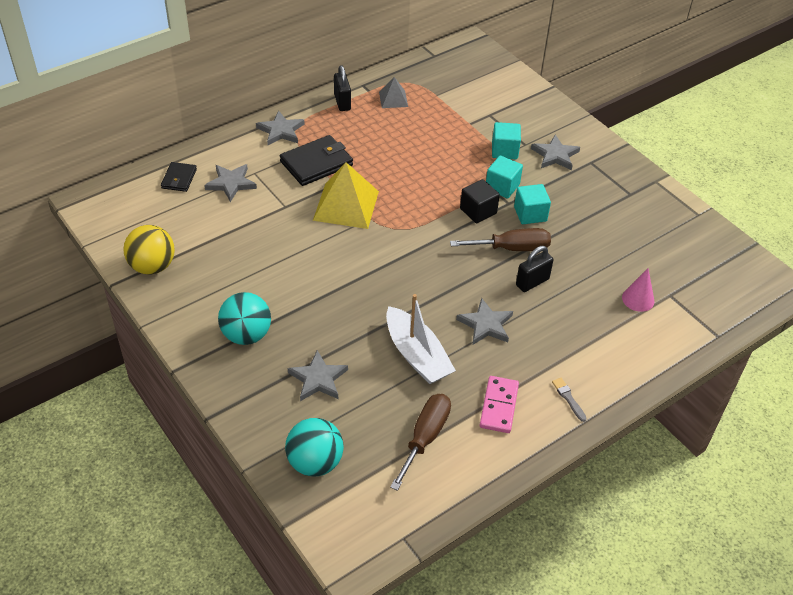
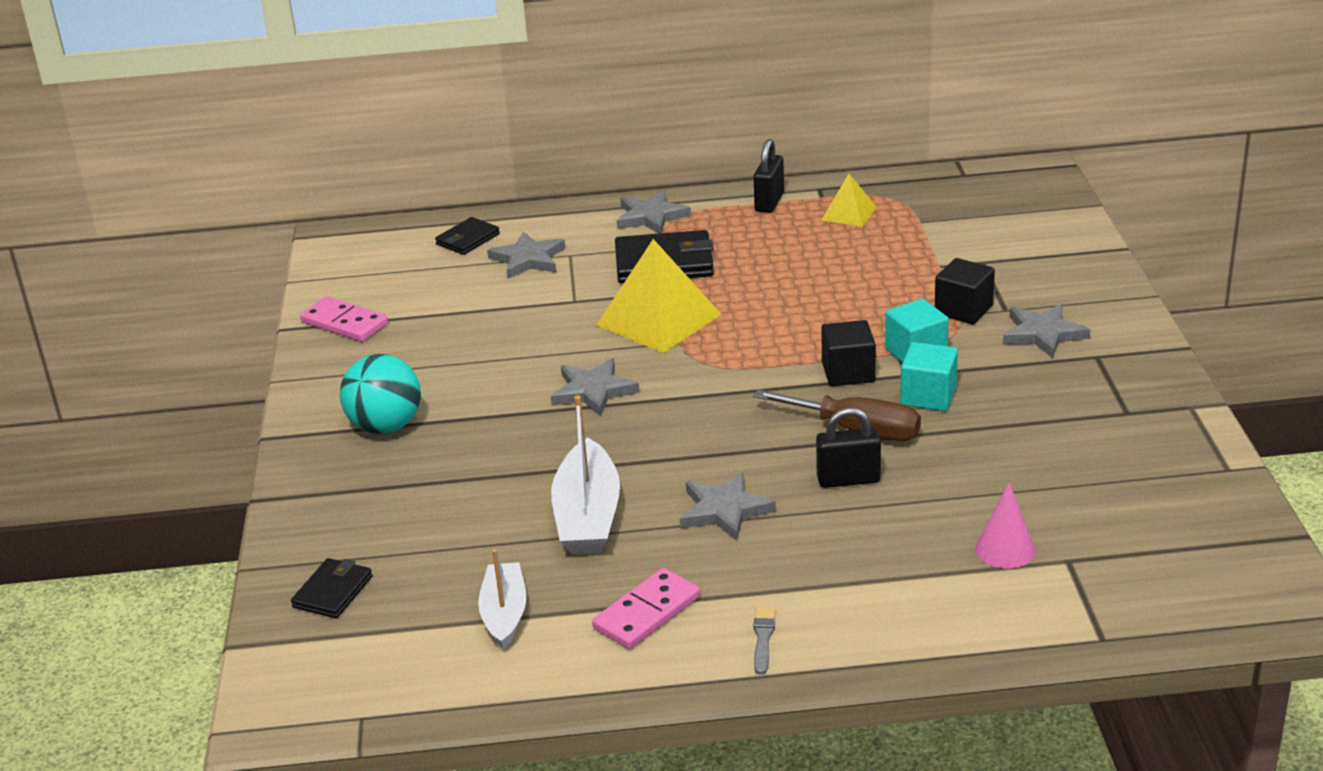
camera: 35 degrees right, 15 degrees down
yellow ball [123,225,175,275] -> pink domino [300,296,388,342]
turquoise ball [285,418,344,477] -> black wallet [291,558,372,618]
grey star [288,350,348,401] -> grey star moved to [551,358,640,417]
grey pyramid [379,77,408,108] -> yellow pyramid [822,174,876,227]
brown screwdriver [390,394,451,491] -> white boat [478,549,526,650]
turquoise cube [492,122,521,159] -> black cube [935,258,995,324]

